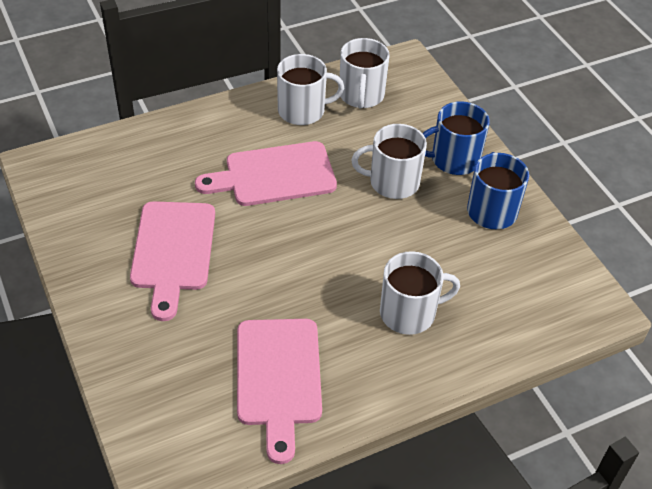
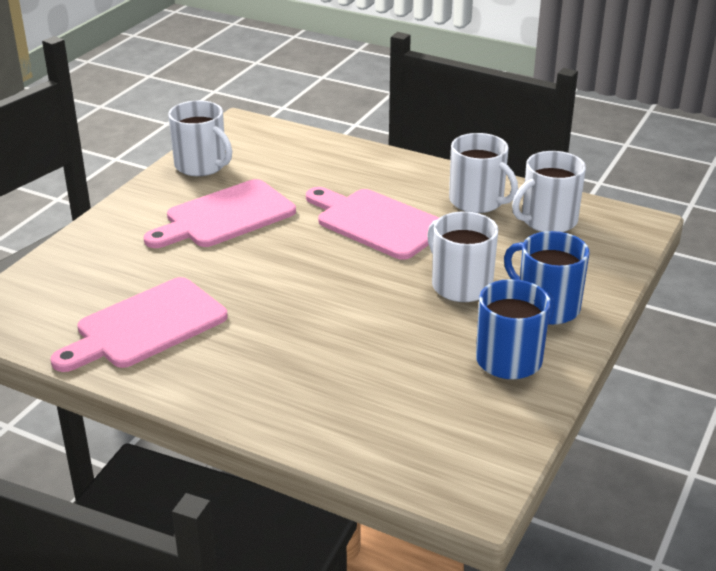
camera: 55 degrees right, 15 degrees down
white mug [380,251,460,335] -> white mug moved to [168,100,232,176]

